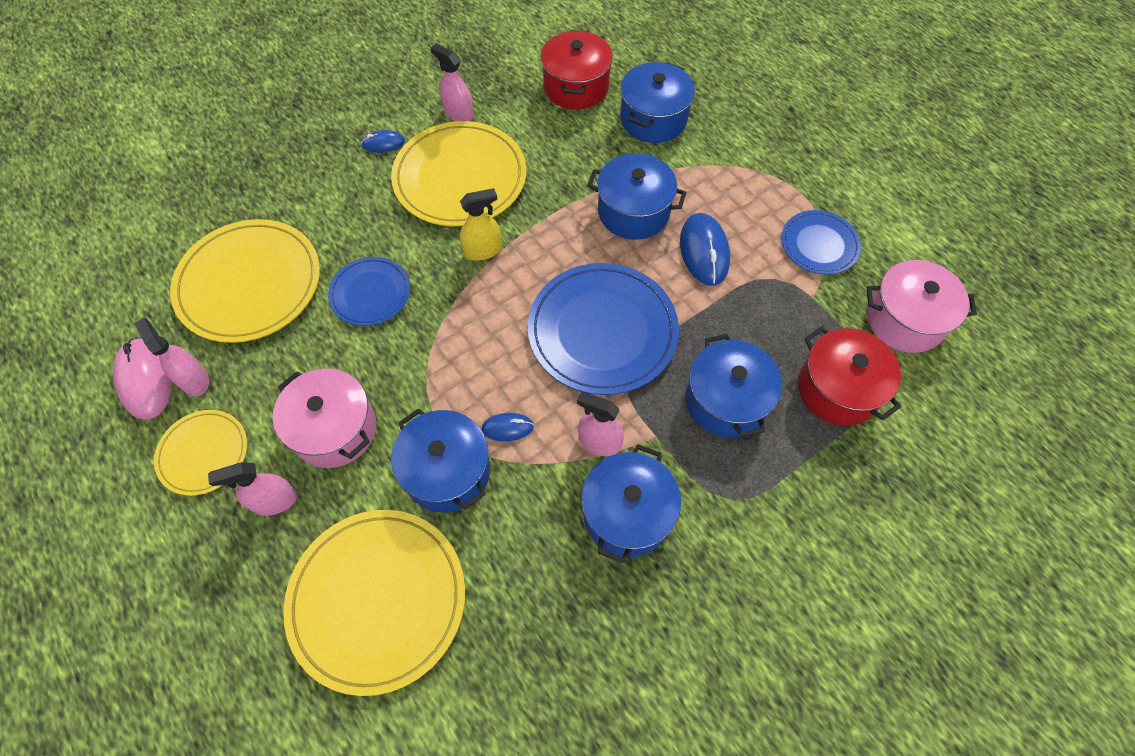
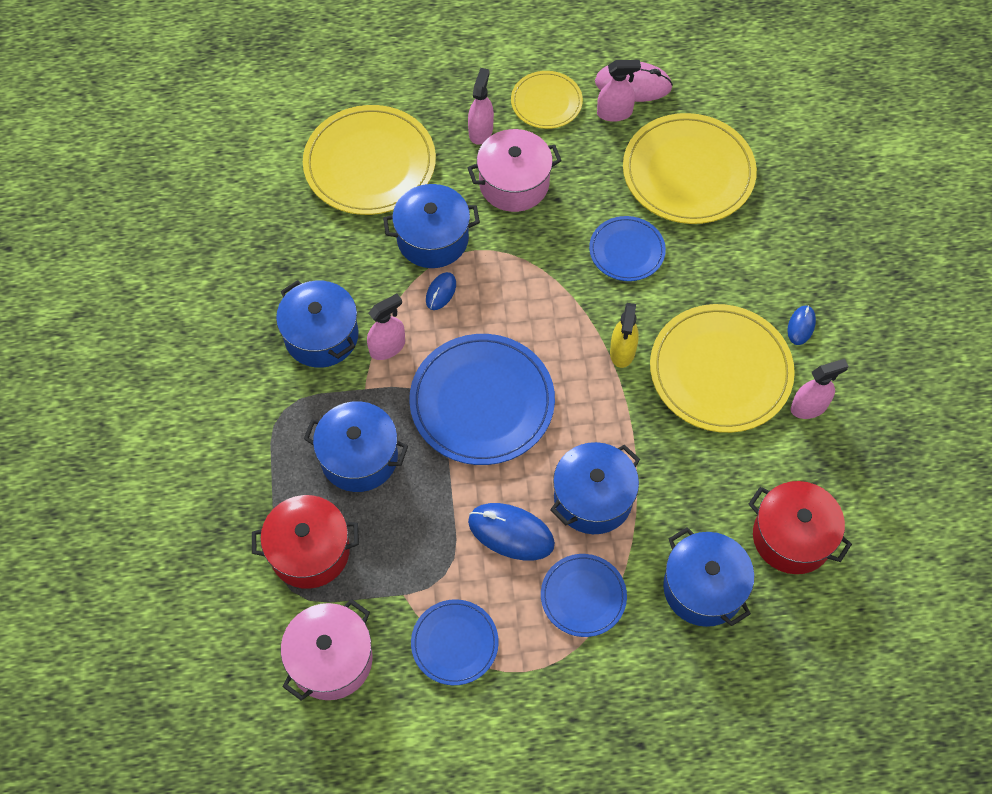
camera: 120 degrees right, 0 degrees up
none -> blue plate [541,554,627,637]

